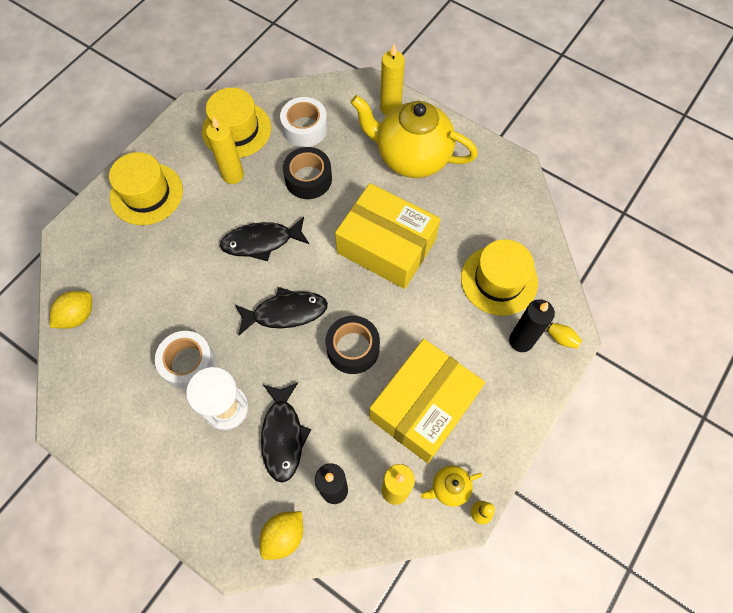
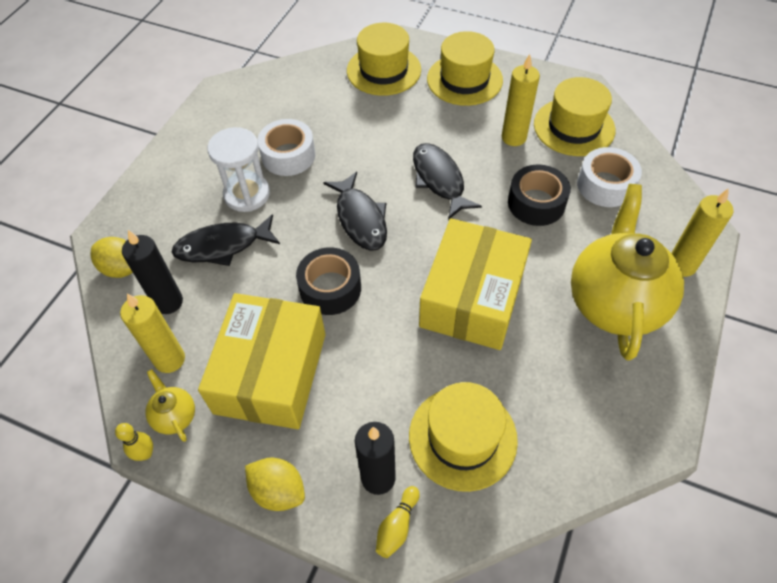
camera: 80 degrees right, 10 degrees down
yellow lemon [50,291,92,329] -> yellow lemon moved to [245,458,305,511]
yellow box [369,339,485,463] -> yellow box turned 75 degrees clockwise [198,293,325,429]
none -> yellow hat [347,23,421,96]

